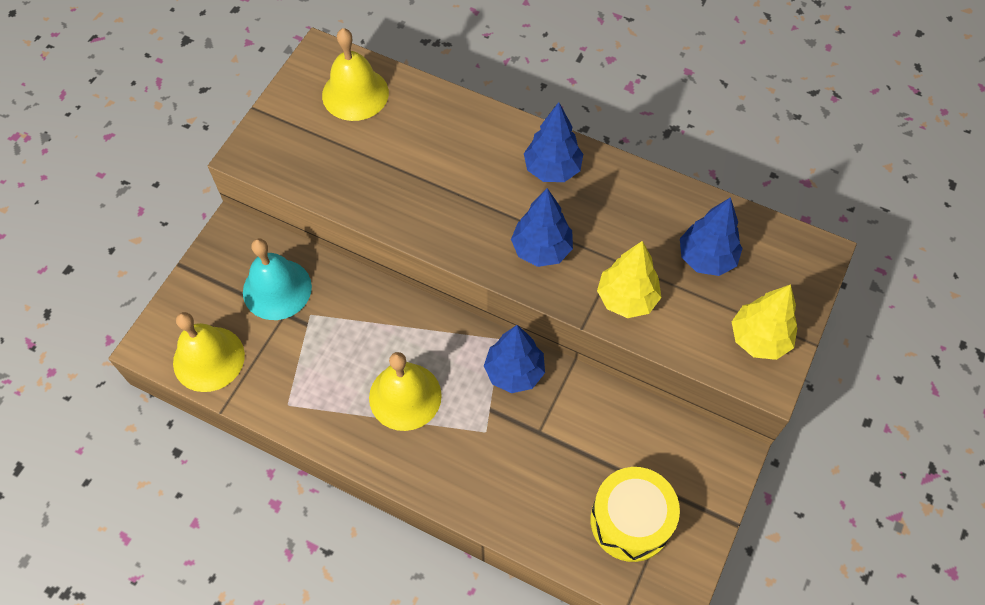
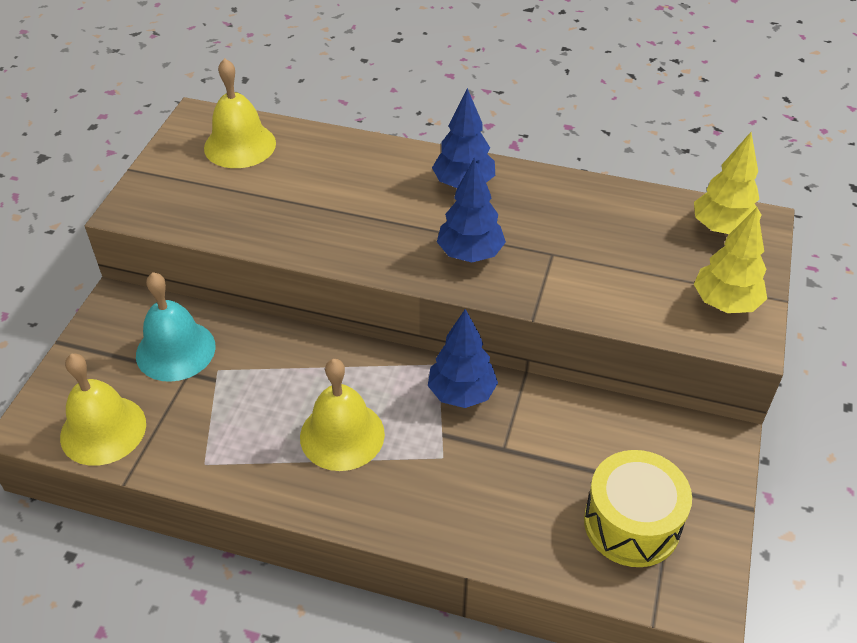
camera: 10 degrees left, 15 degrees down
yellow tree [597,241,662,318] -> yellow tree moved to [694,132,762,234]
blue tree [680,197,743,276] -> none

